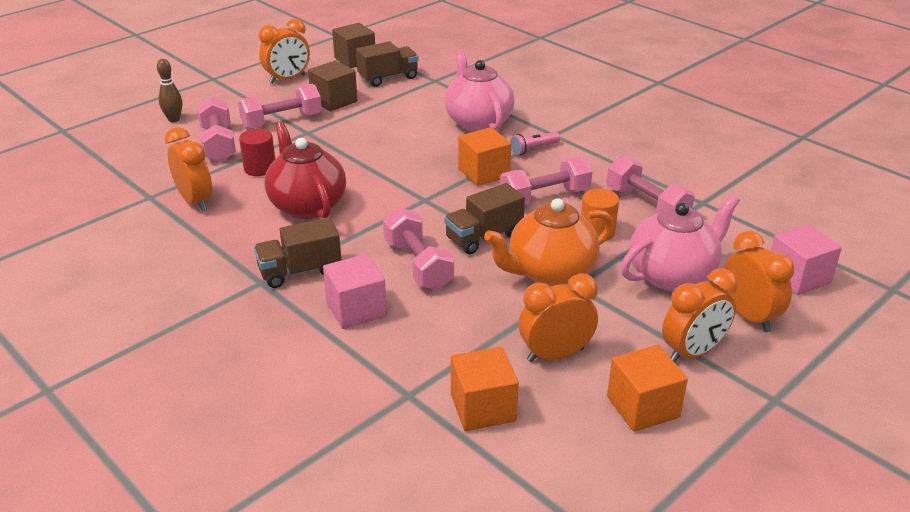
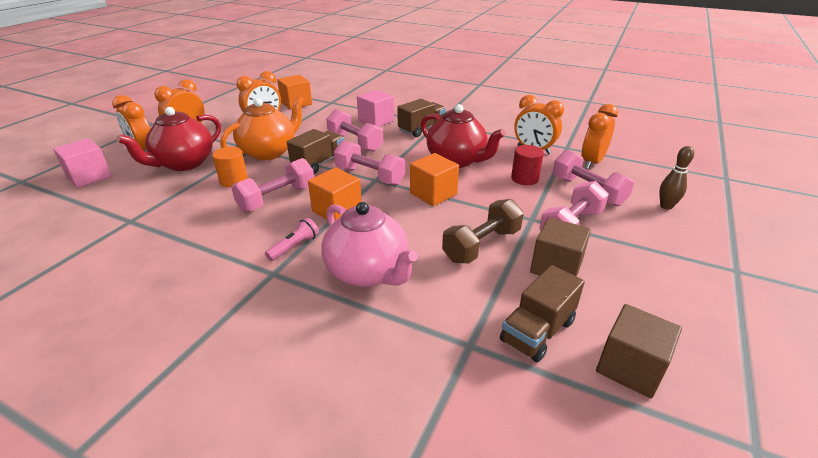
camera: 160 degrees right, 0 degrees up
orange clock [259,18,310,84] -> orange clock moved to [581,104,618,170]
pink dumbbell [606,155,695,213] -> pink dumbbell moved to [334,140,405,185]
orange cube [607,345,688,432] -> orange cube moved to [410,153,459,206]
pink teapot [621,194,740,291] -> red teapot [116,107,221,171]
none -> brown dumbbell [442,199,524,263]

